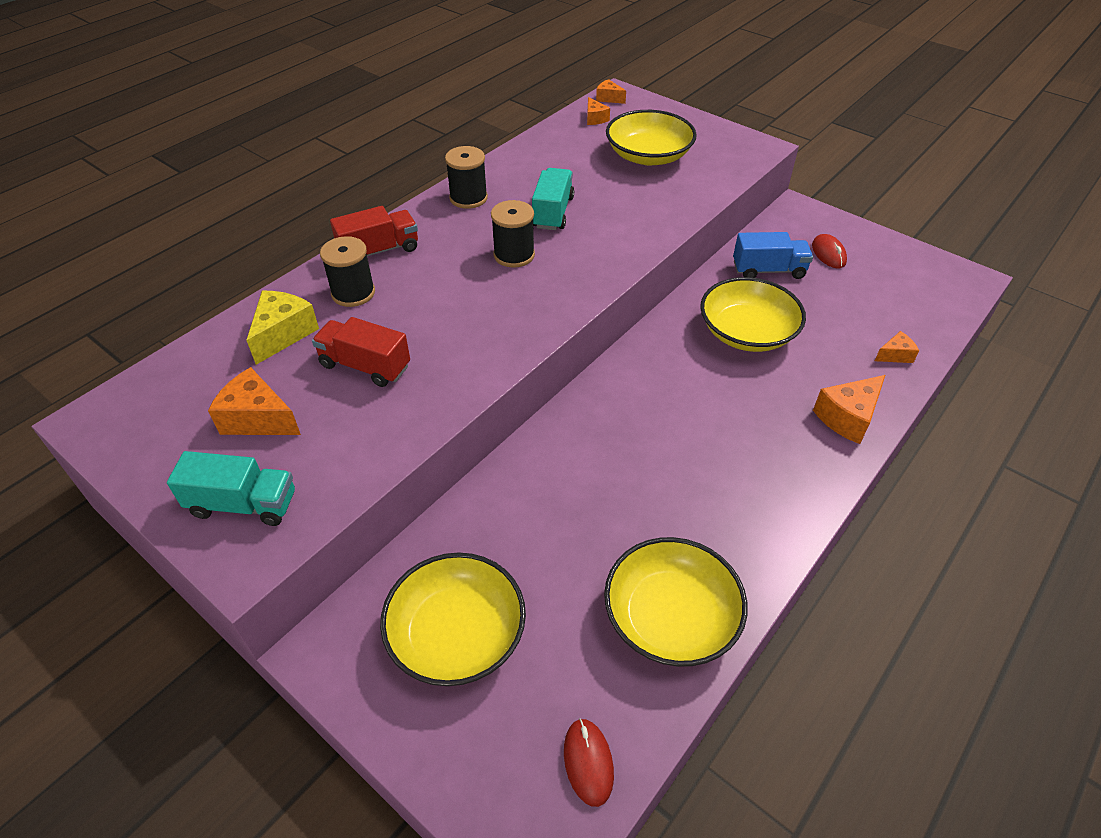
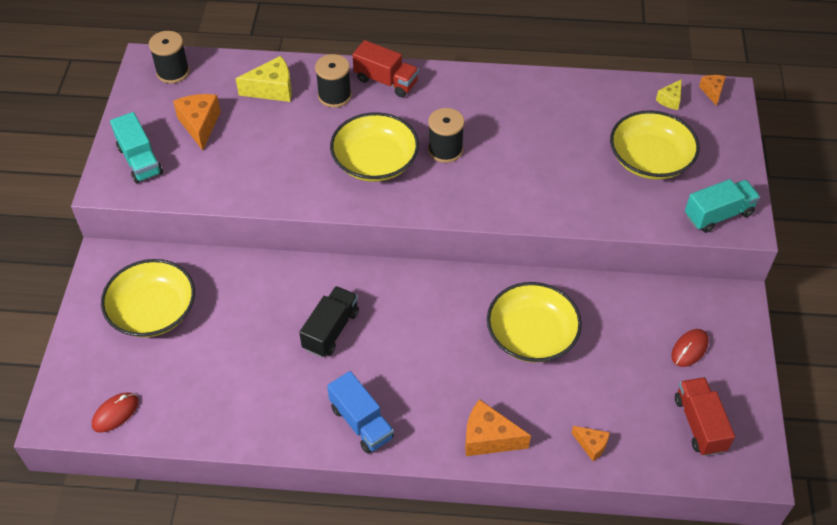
camera: 55 degrees right, 5 degrees up
red truck [312,317,410,387] -> red truck moved to [675,377,735,456]
black spool [445,146,488,209] -> black spool moved to [149,31,190,83]
turquoise truck [532,168,574,230] -> turquoise truck moved to [685,179,760,233]
orange cheese [587,97,610,125] -> yellow cheese [656,79,682,110]
yellow bowl [604,537,748,667] -> yellow bowl moved to [330,112,419,182]
blue truck [733,232,813,279] -> blue truck moved to [327,371,394,454]
none -> black truck [299,286,359,357]

